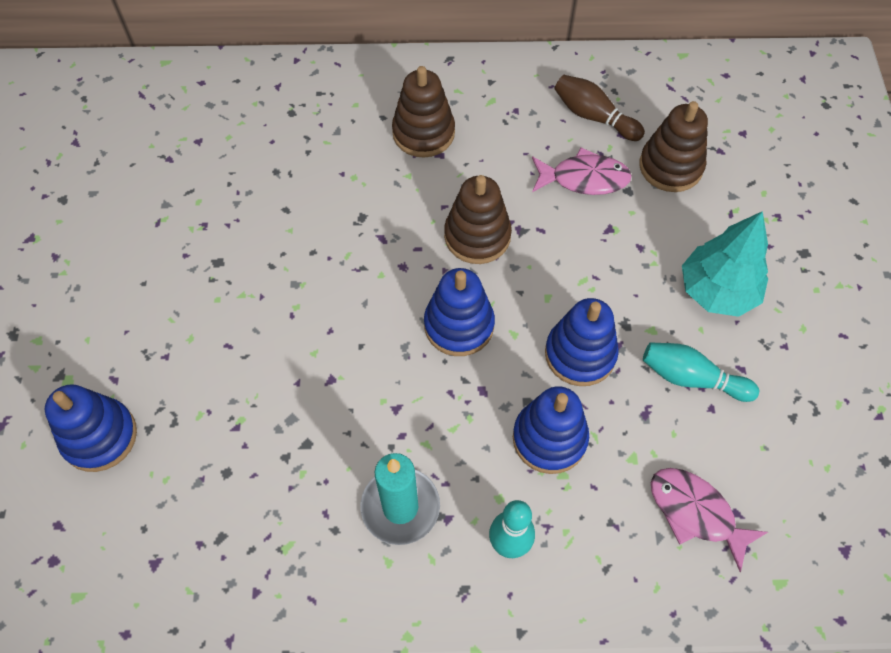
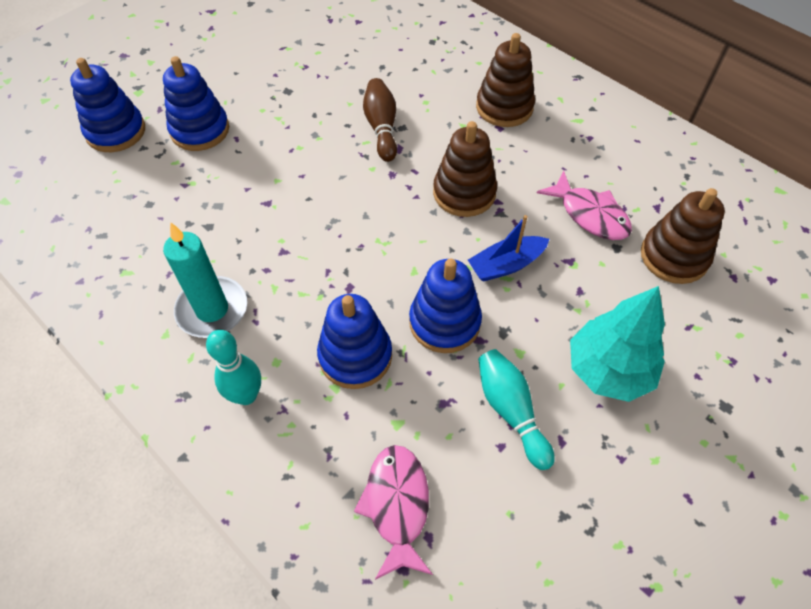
camera: 45 degrees right, 5 degrees down
blue stacking toy [424,268,495,356] -> blue stacking toy moved to [163,56,229,151]
brown bowling pin [554,75,645,141] -> brown bowling pin moved to [363,78,397,162]
none -> blue boat [468,215,549,282]

